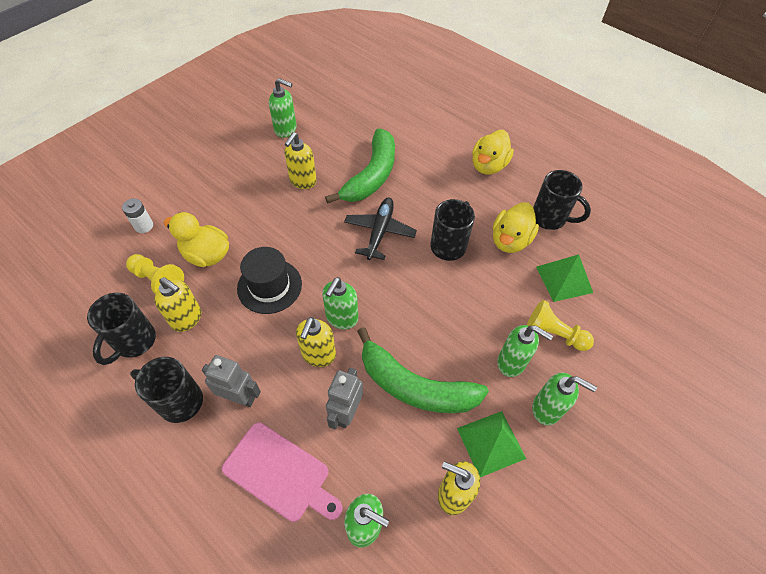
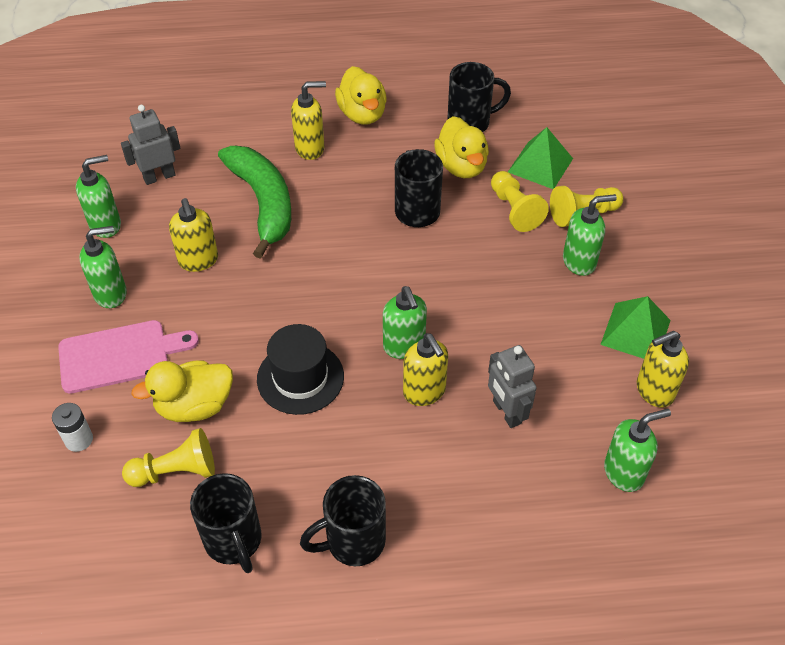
camera: 45 degrees left, 5 degrees down
yellow soap dispenser [154,277,202,332] -> yellow soap dispenser moved to [291,81,326,160]
grey robot [202,355,261,407] -> grey robot moved to [121,105,180,185]
pink cutting board [222,423,342,522] -> pink cutting board moved to [58,320,199,394]
black plane [344,198,417,260] -> none
green banana [357,327,489,413] -> none
green soap dispenser [532,373,597,425] -> green soap dispenser moved to [79,226,127,308]
none -> yellow pawn [491,171,549,232]

